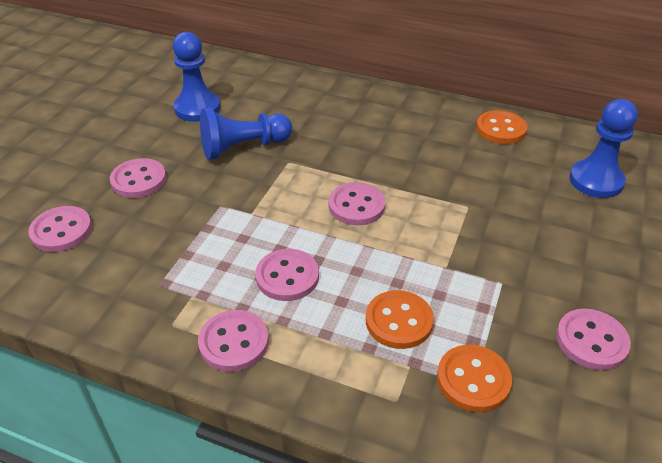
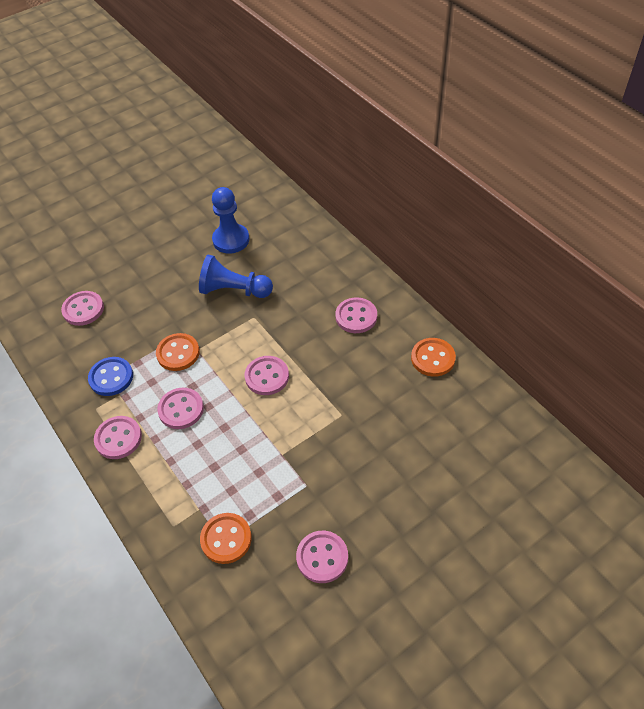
camera: 35 degrees right, 10 degrees up
pink button [110,158,166,198] -> pink button moved to [335,297,377,333]
orange button [366,290,434,349] -> orange button moved to [156,333,200,371]
blue pawn [569,99,638,198] -> none
none -> blue button [88,357,133,396]

